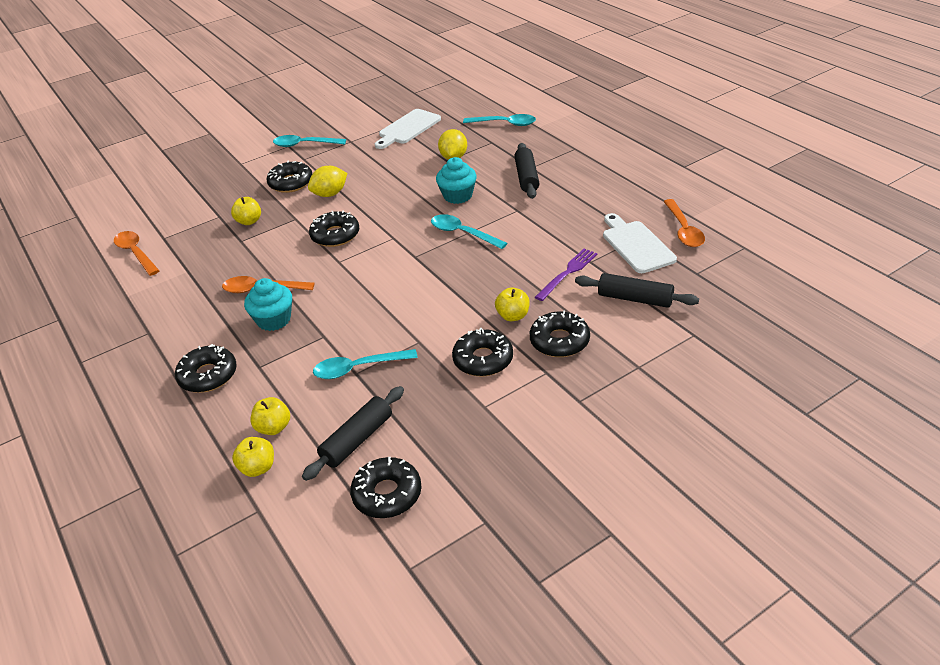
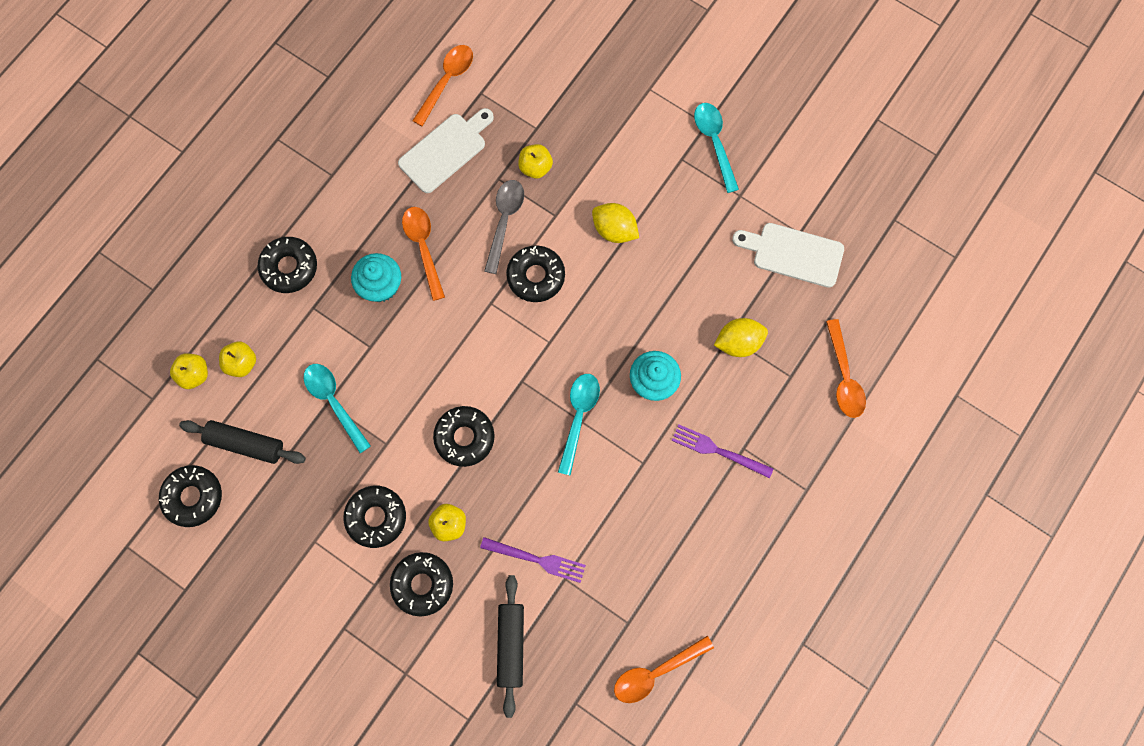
camera: 65 degrees right, 35 degrees up
black donut [267,161,312,193] -> black donut moved to [433,406,495,467]
turquoise spoon [463,114,536,126] -> orange spoon [826,319,866,418]
black rolling pin [514,143,539,199] -> purple fork [672,424,774,479]
white cutting board [603,213,677,273] -> white cutting board moved to [398,108,494,193]
none -> grey spoon [484,180,524,274]

